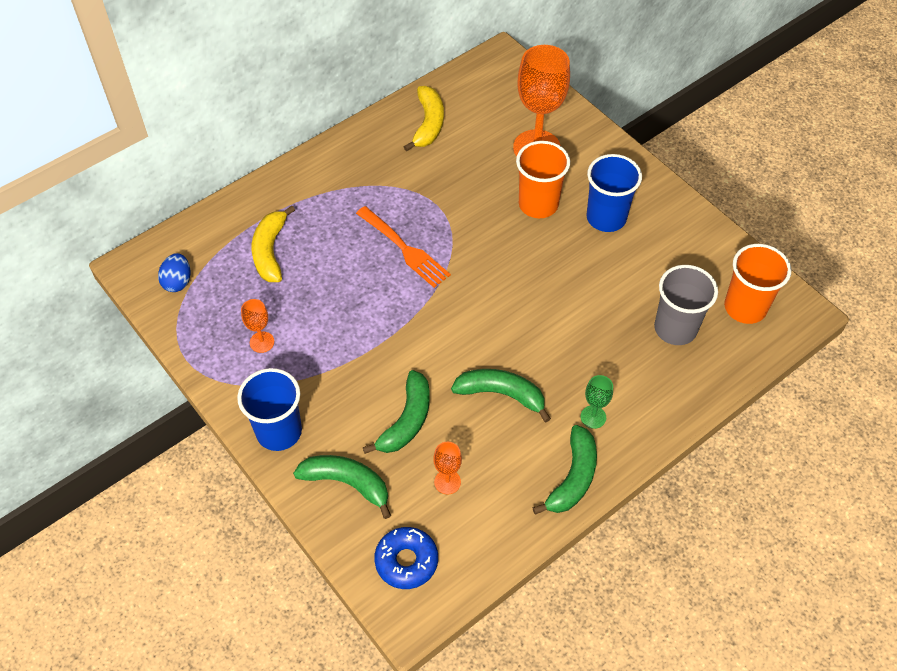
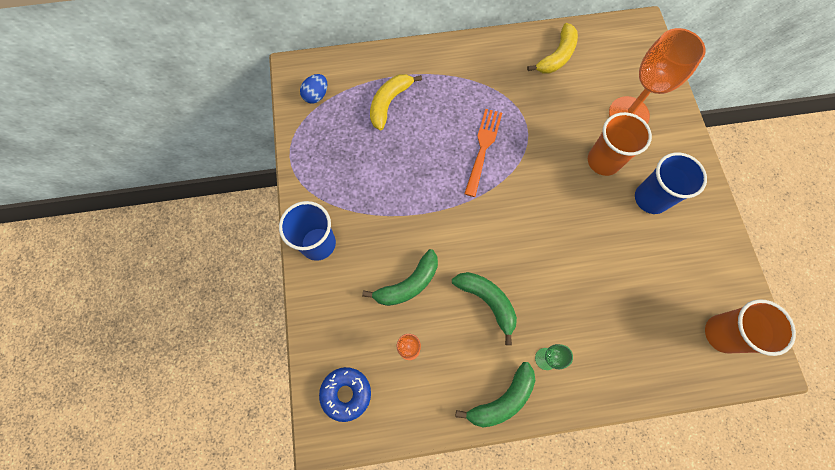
camera: 30 degrees right, 15 degrees up
orange goblet [241,299,274,353] -> none
green banana [293,455,391,519] -> none
orange fork [356,206,451,288] -> orange fork turned 150 degrees counterclockwise [464,109,502,197]
grey cup [654,265,718,345] -> none

